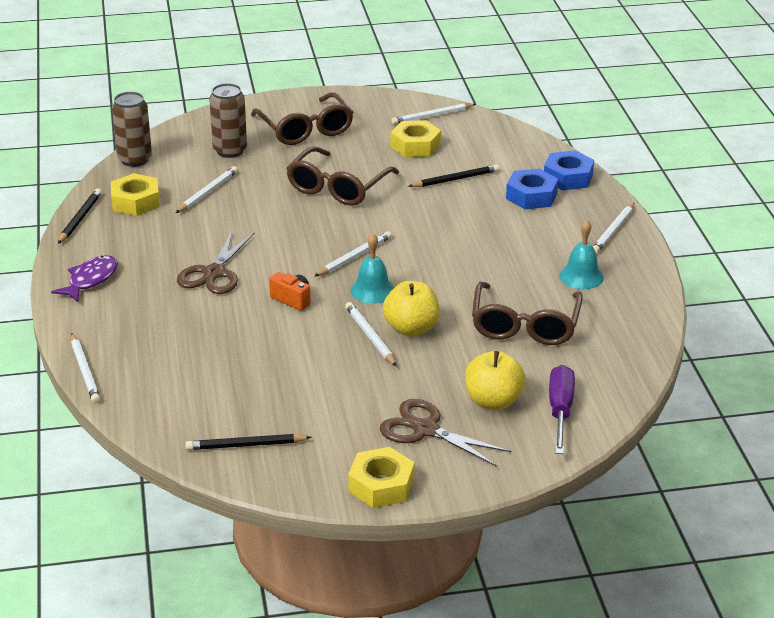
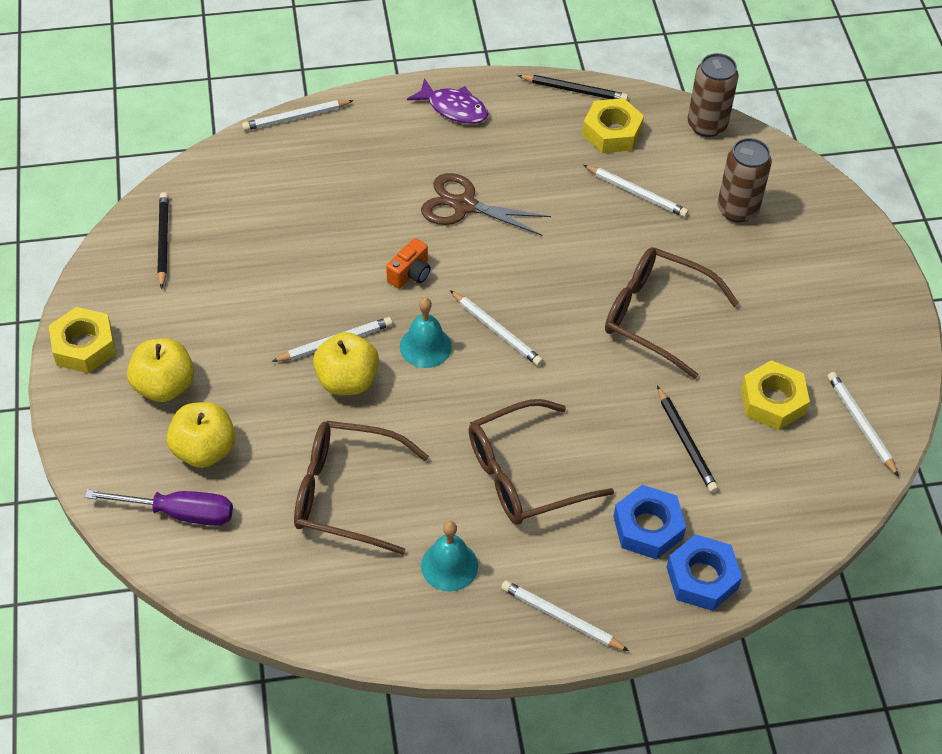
camera: 90 degrees right, 20 degrees up
brown glasses [251,92,354,145] -> brown glasses moved to [469,399,614,524]
brown scissors [379,399,511,467] -> yellow apple [127,338,194,402]

